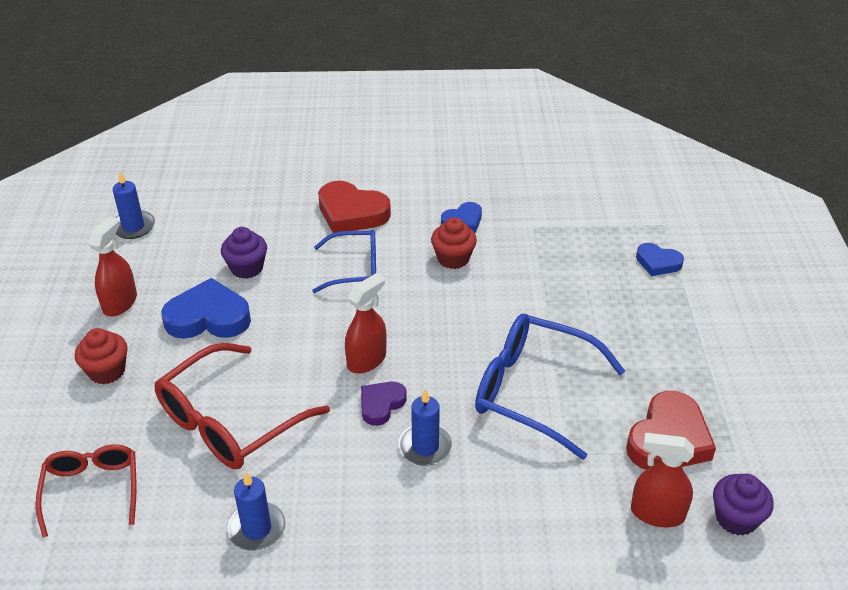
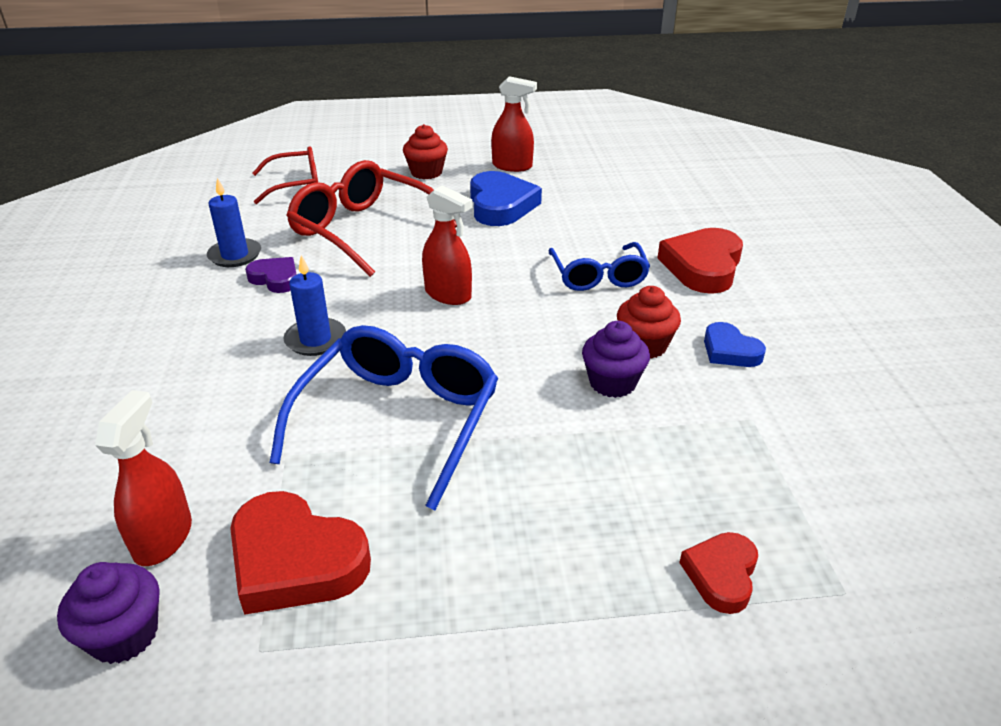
camera: 85 degrees right, 5 degrees down
blue candle [113,172,155,239] -> none
purple cupcake [221,227,267,279] -> purple cupcake moved to [582,321,650,398]
purple heart [361,382,407,426] -> purple heart moved to [245,257,297,293]
blue heart [636,243,684,276] -> red heart [679,532,758,614]

